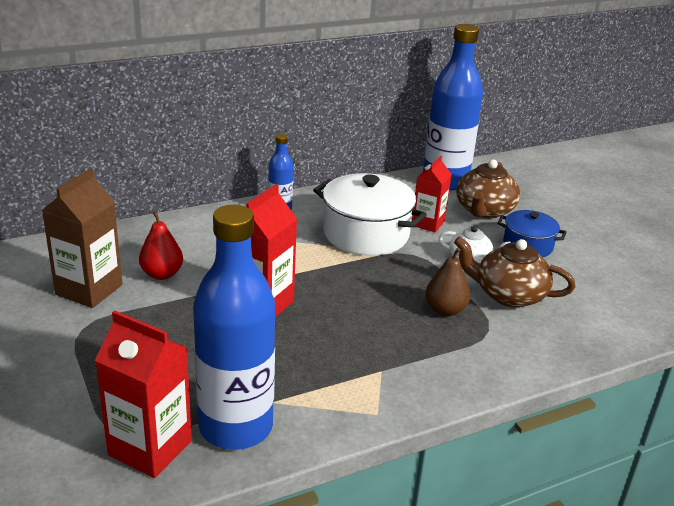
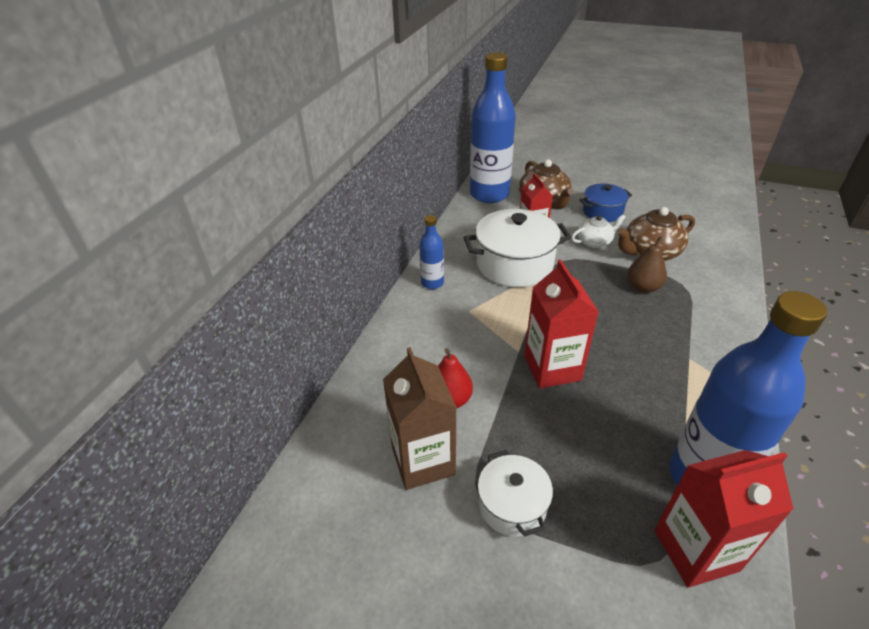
camera: 40 degrees left, 10 degrees up
none -> white pot [478,450,553,537]

